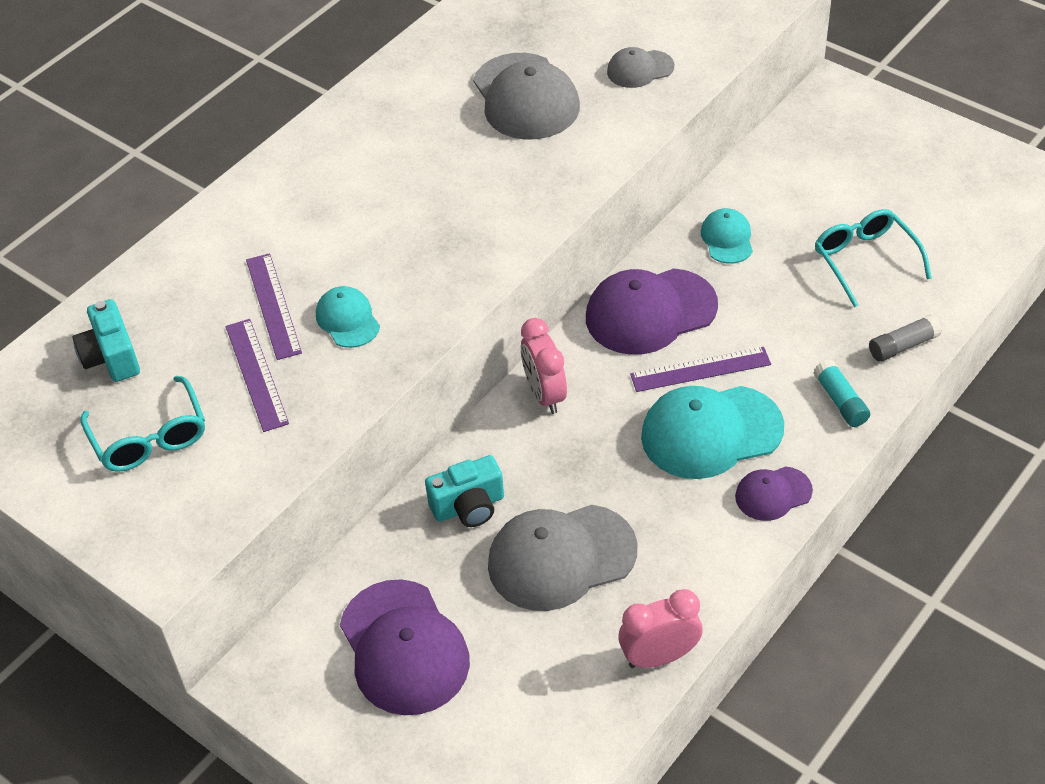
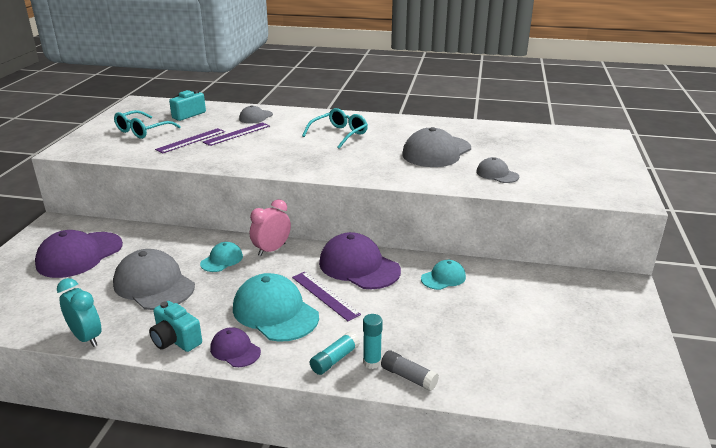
camera: 60 degrees right, 20 degrees down
turquoise cap [316,286,380,348] -> turquoise cap moved to [200,242,243,272]
turquoise camera [425,455,504,527] -> turquoise camera moved to [149,301,202,352]
pink clock [618,589,703,668] -> turquoise clock [57,278,102,347]
turquoise glasses [815,209,932,307] -> turquoise glasses moved to [302,108,368,149]
none -> grey cap [239,105,273,123]
none -> turquoise glue stick [363,314,383,369]

